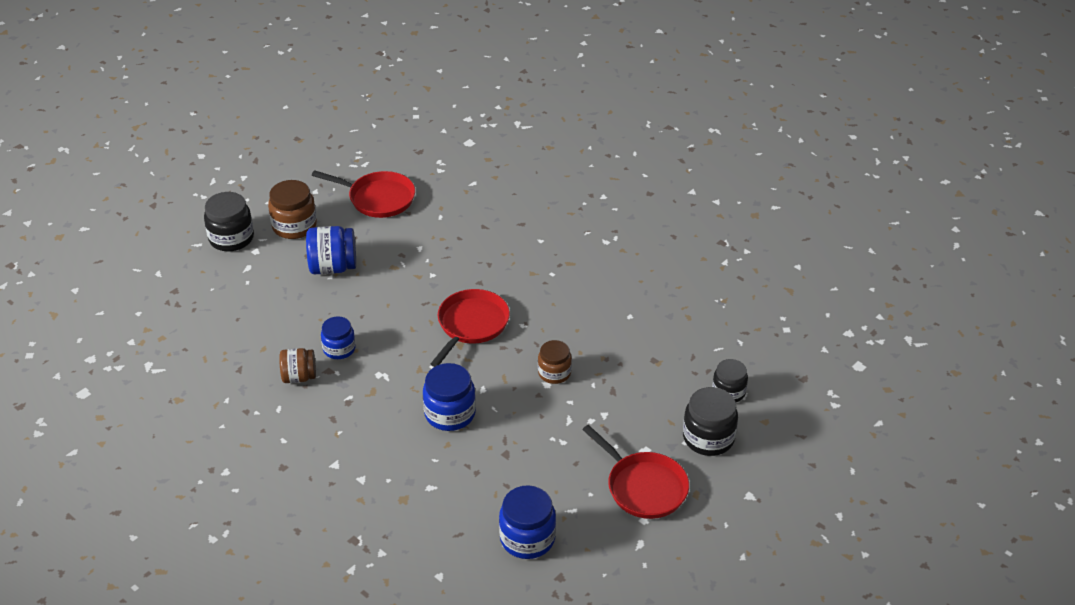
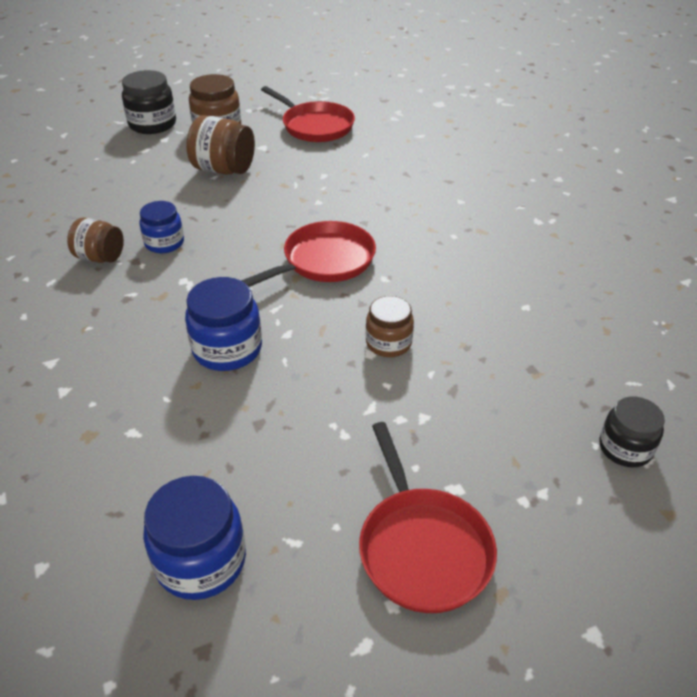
camera: 25 degrees right, 0 degrees up
blue jar [306,226,356,274] -> brown jar [186,115,255,175]
black jar [683,387,738,456] -> none

